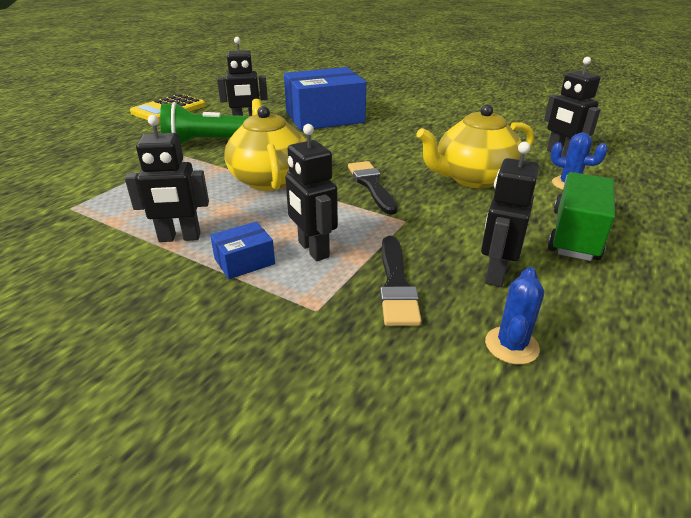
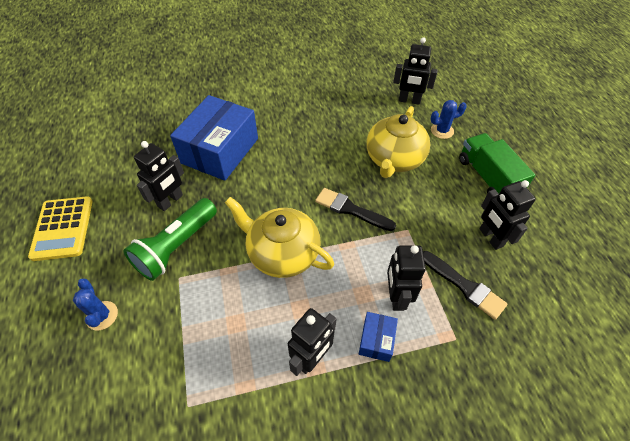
camera: 45 degrees left, 20 degrees up
black robot [285,124,338,261] -> black robot turned 75 degrees clockwise [387,245,426,311]
blue cactus [485,267,544,364] -> blue cactus moved to [73,278,118,330]

